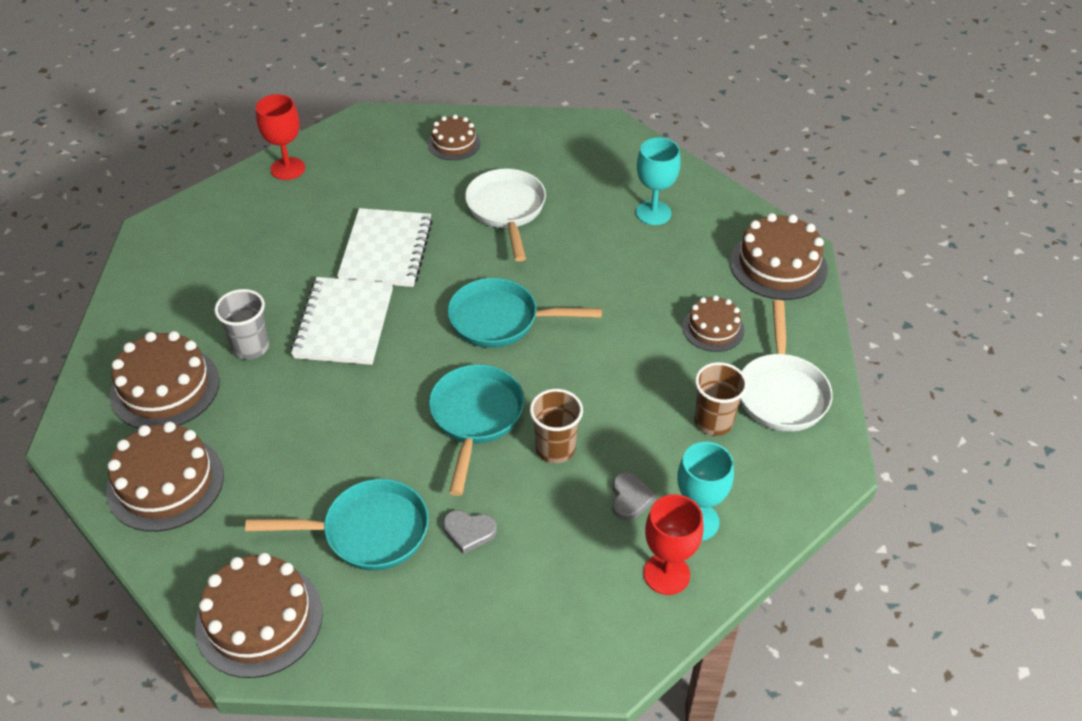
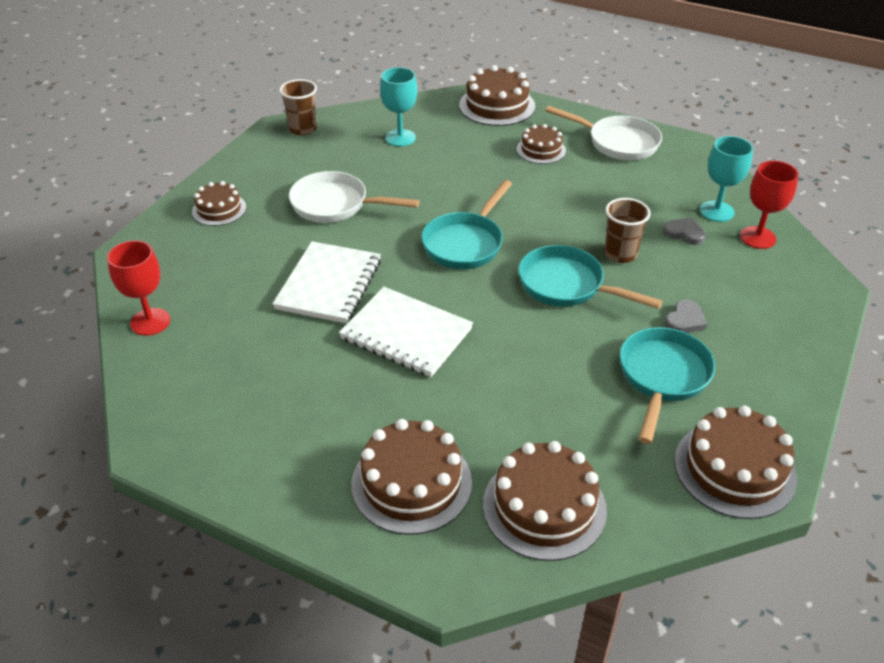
camera: 65 degrees left, 5 degrees down
grey cup [214,289,269,360] -> none
white notebook [337,208,433,287] -> white notebook turned 75 degrees clockwise [272,241,381,323]
brown cup [695,362,748,436] -> brown cup moved to [279,79,317,136]

